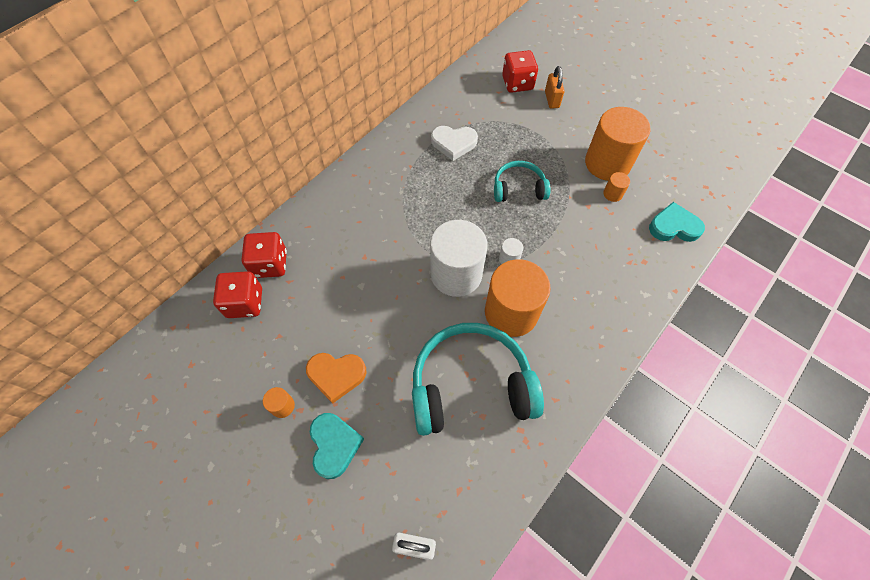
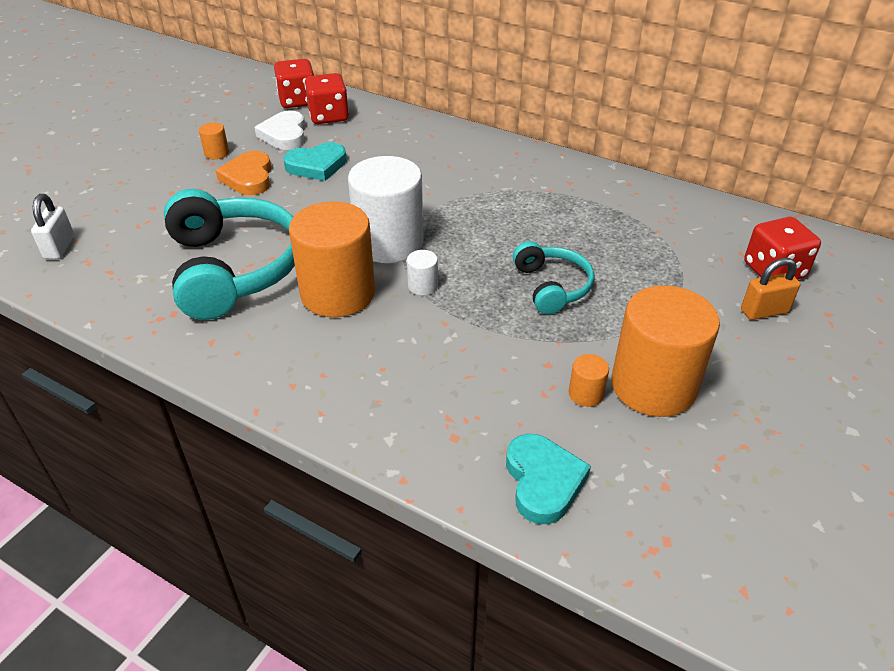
camera: 80 degrees right, 20 degrees down
red dice [241,232,287,278] -> red dice moved to [274,59,314,108]
turquoise heart [310,413,364,479] -> turquoise heart moved to [283,142,347,181]
white heart [431,126,478,161] -> white heart moved to [254,110,305,150]

